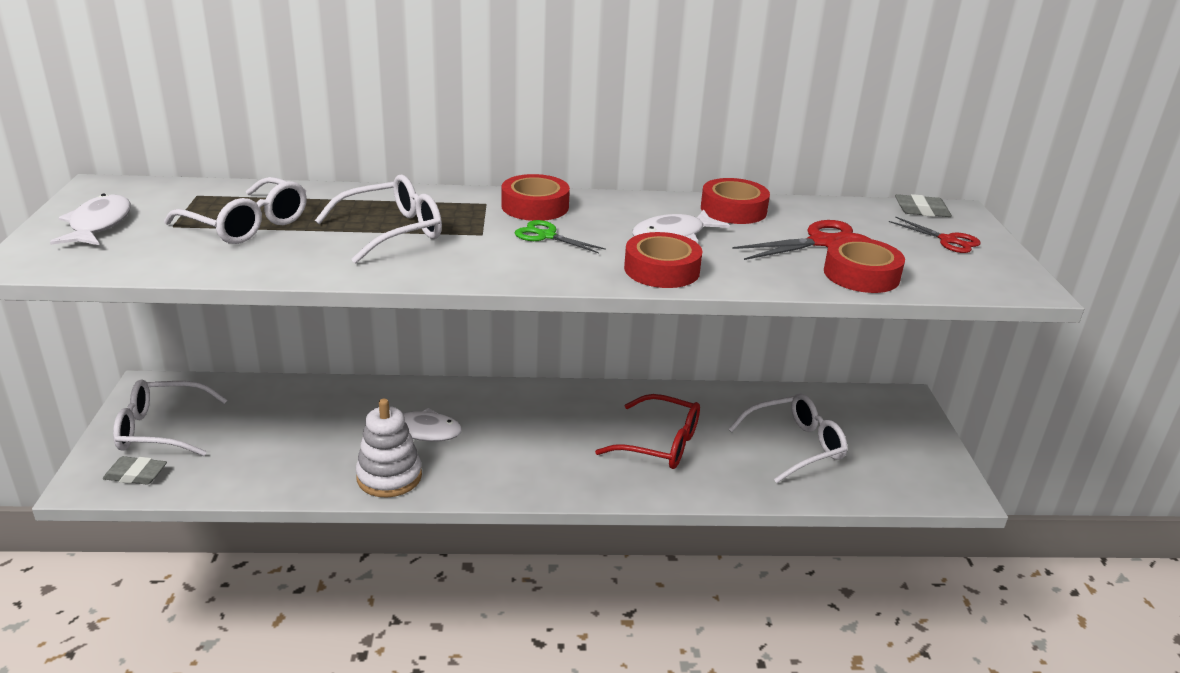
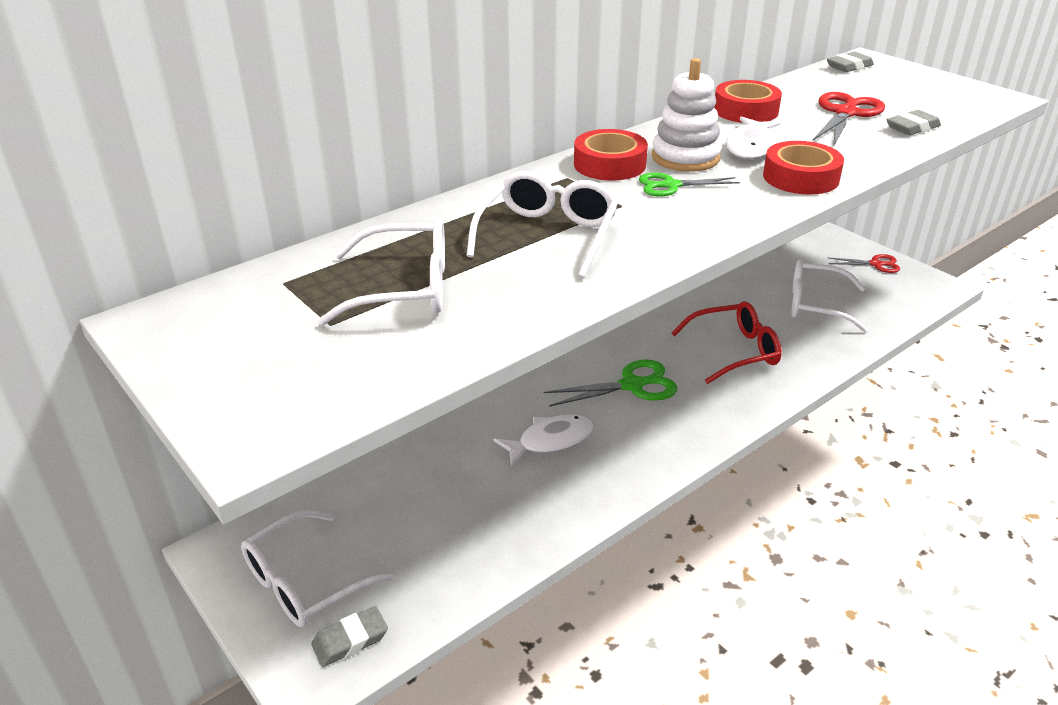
camera: 35 degrees left, 5 degrees up
white fish [50,194,131,245] -> none
white stacking toy [356,399,422,498] -> white stacking toy moved to [652,58,722,172]
white glasses [728,394,847,483] -> white glasses turned 105 degrees counterclockwise [791,259,868,333]
red tape [824,237,905,293] -> grey eraser [886,110,941,135]
red scissors [889,216,981,253] -> red scissors moved to [827,254,900,273]
none -> green scissors [544,359,677,407]

